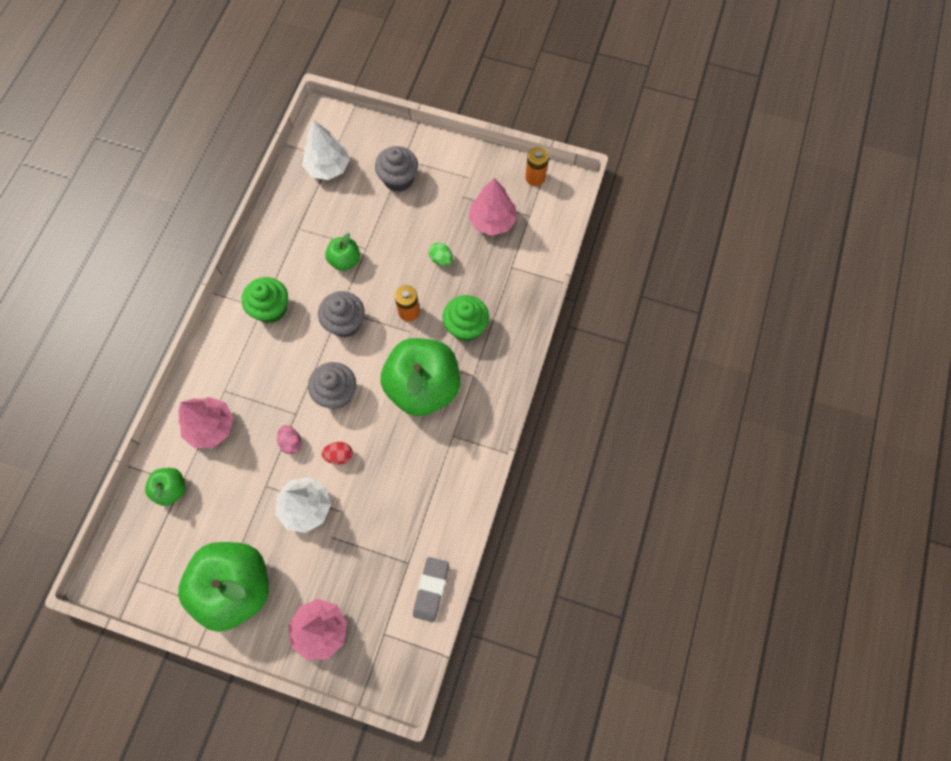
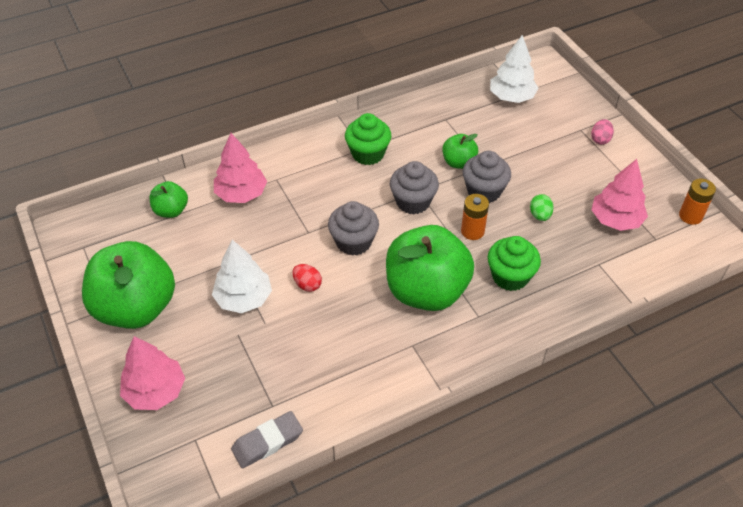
camera: 45 degrees right, 20 degrees down
pink egg [277,425,302,454] -> pink egg moved to [591,119,614,145]
grey cupcake [375,146,418,192] -> grey cupcake moved to [463,151,511,203]

